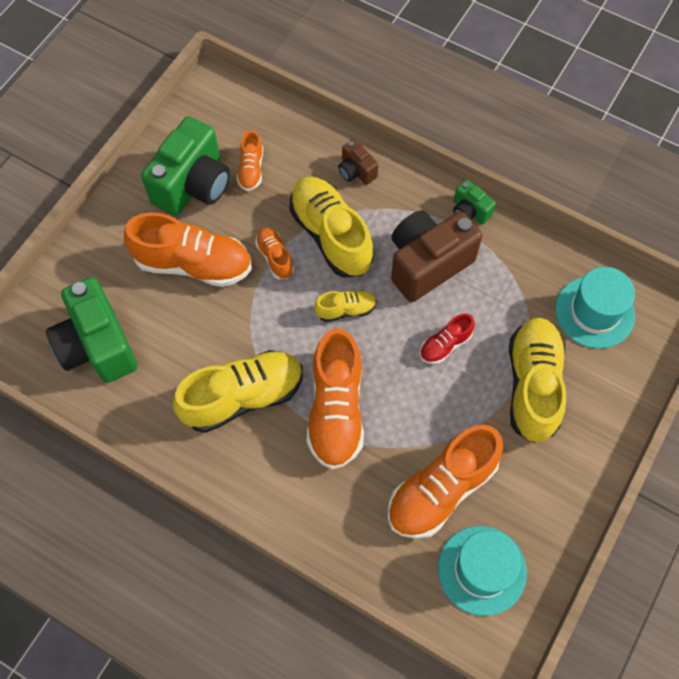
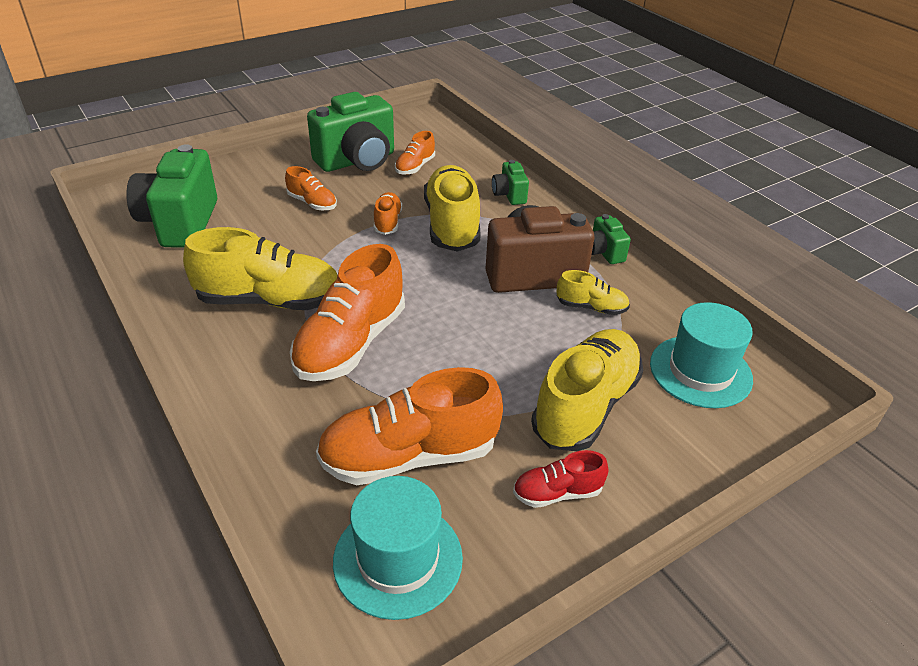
camera: 25 degrees right, 25 degrees down
orange shoe [124,212,252,287] -> orange shoe [285,166,337,210], size x0.50
yellow shoe [314,290,377,322] -> yellow shoe moved to [557,270,630,315]
brown camera [338,139,378,185] -> green camera [492,160,529,205]
red shoe [420,313,475,364] -> red shoe moved to [513,450,608,508]

